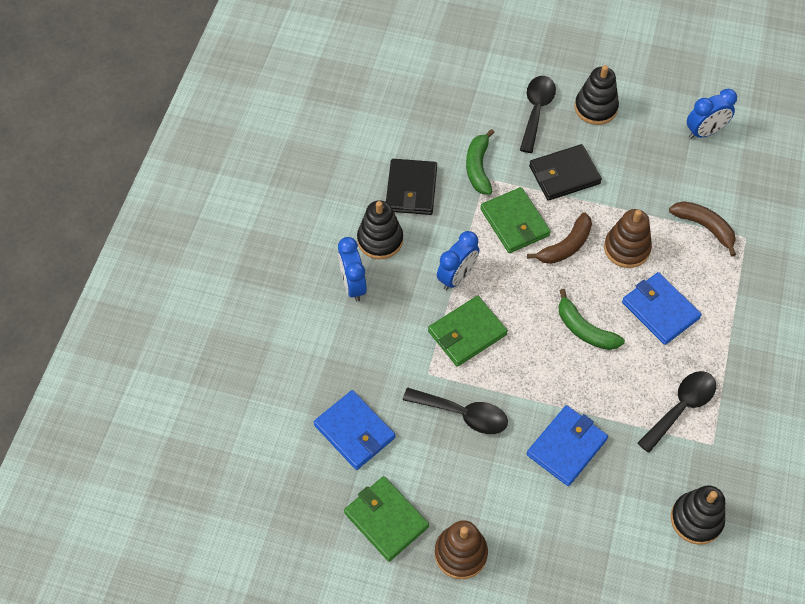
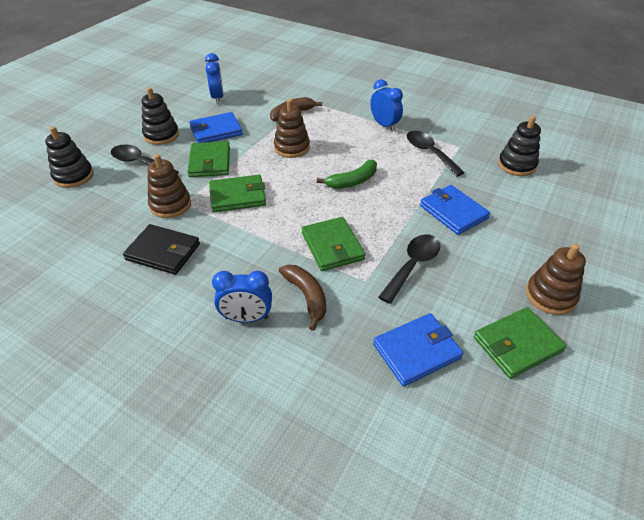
camera: 75 degrees left, 15 degrees down
black stacking toy [357,200,403,259] -> black stacking toy moved to [45,127,94,188]
blue clock [437,231,479,290] -> blue clock moved to [370,79,403,131]
green banana [466,129,495,195] -> brown stacking toy [148,154,191,218]
brown banana [527,212,592,264] -> brown banana moved to [279,265,326,331]
black wallet [529,144,602,201] -> green wallet [187,141,230,177]
blue wallet [622,272,702,345] -> blue wallet moved to [189,112,243,143]

